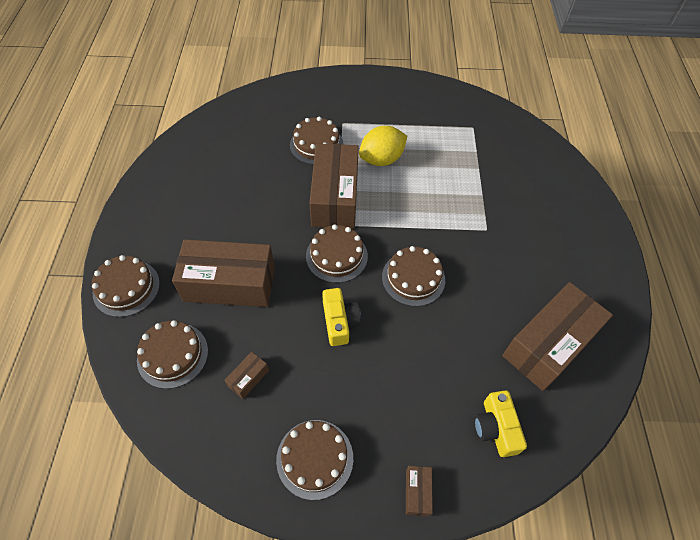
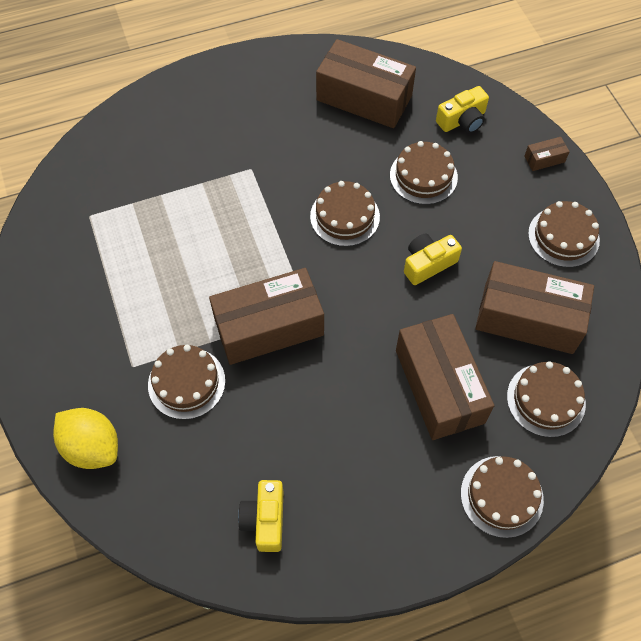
camera: 110 degrees left, 5 degrees up
brown box [225,352,269,399] -> brown box [475,261,594,354], size x2.46
brown cake [306,224,368,283] -> brown cake moved to [390,141,458,205]
yellow lemon [359,126,407,166] -> yellow lemon moved to [53,408,118,469]
none -> yellow camera [238,480,284,552]

